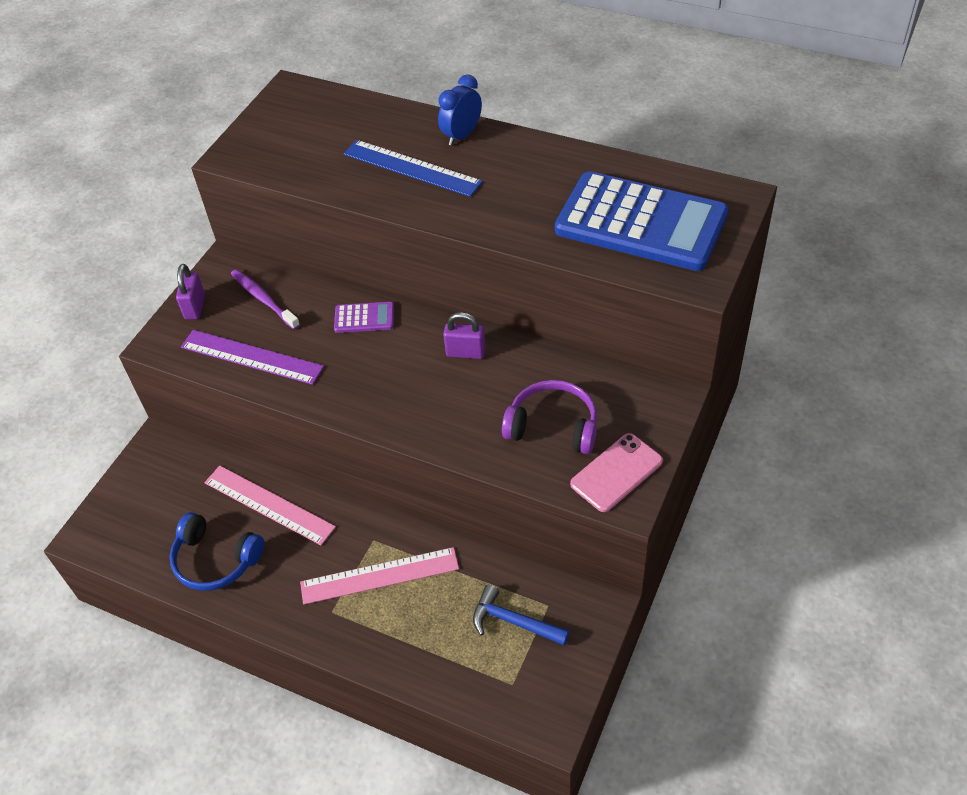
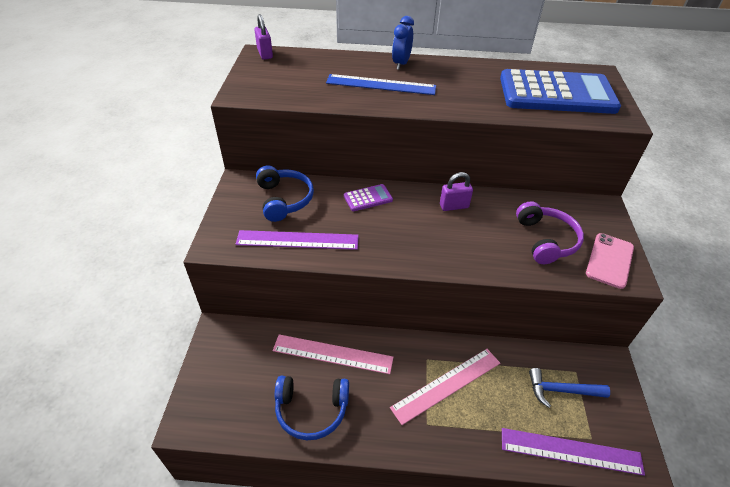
camera: 25 degrees left, 5 degrees down
purple padlock [176,264,205,320] -> purple padlock moved to [254,14,273,60]
purple toothbrush [231,269,300,330] -> blue headphones [256,165,314,222]
purple headphones [502,380,597,454] -> purple headphones turned 90 degrees clockwise [516,201,584,264]
none -> purple ruler [502,428,645,476]

